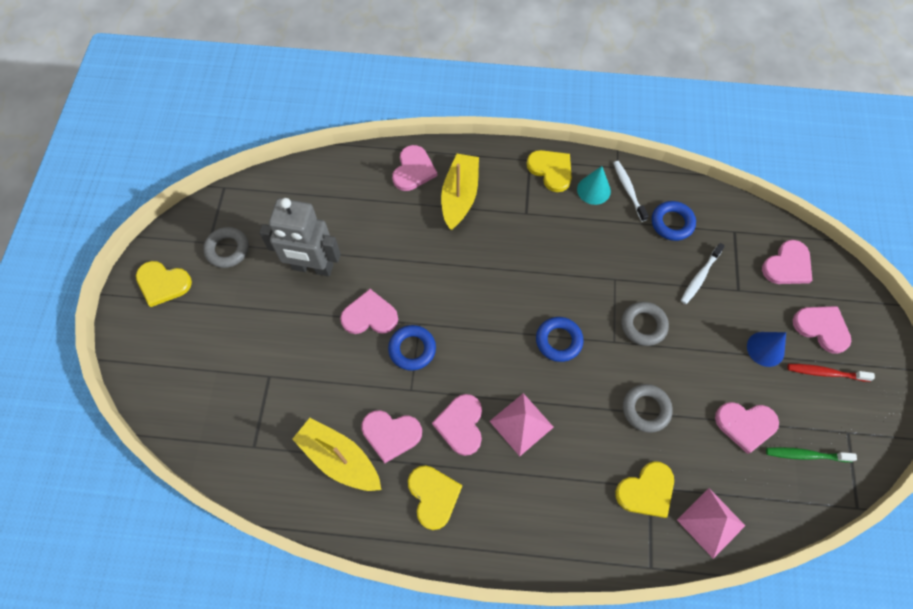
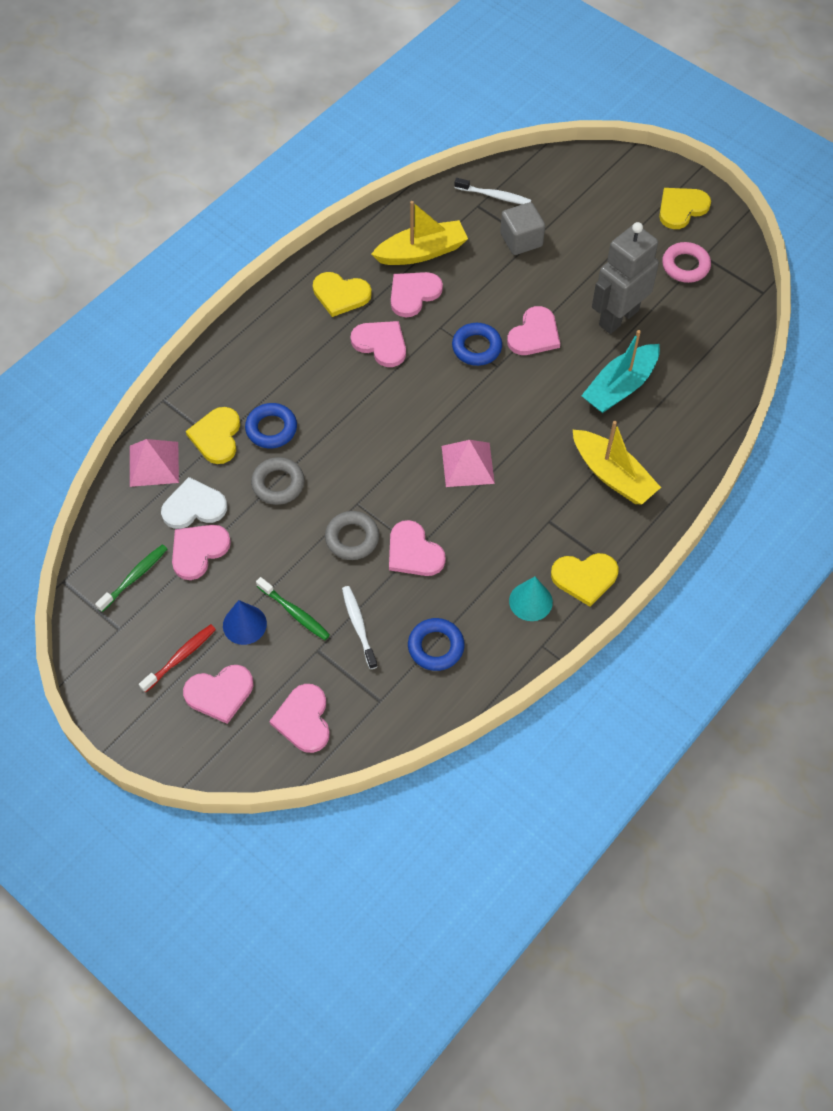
camera: 125 degrees right, 5 degrees down
grey ring [203,227,249,268] -> pink ring [662,242,711,283]
pink heart [392,145,437,191] -> pink heart moved to [389,520,446,576]
pink pyramid [489,393,554,456] -> pink pyramid moved to [442,440,495,487]
blue ring [536,317,584,362] -> blue ring moved to [245,403,297,448]
white toothbrush [614,161,649,222] -> white toothbrush moved to [454,178,531,204]
none -> white heart [161,477,227,529]
none -> green toothbrush [256,577,330,640]
none -> grey cube [500,202,545,255]
none -> turquoise boat [581,330,660,413]

